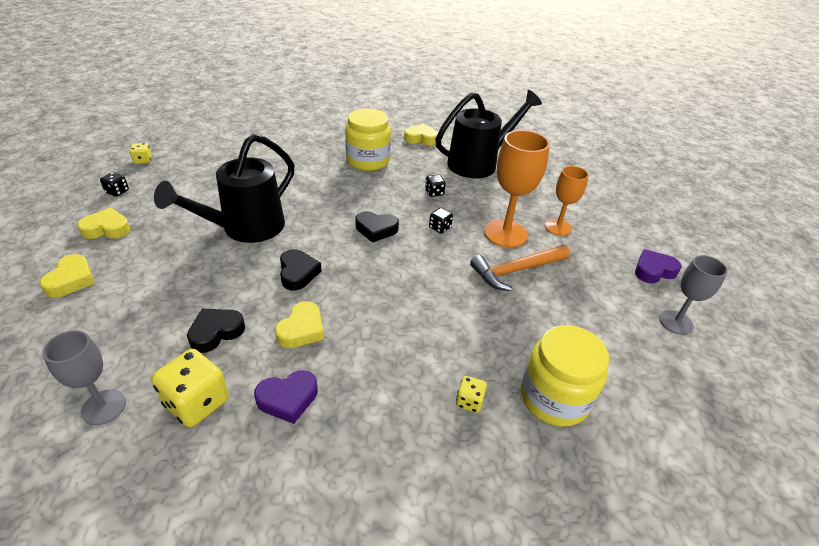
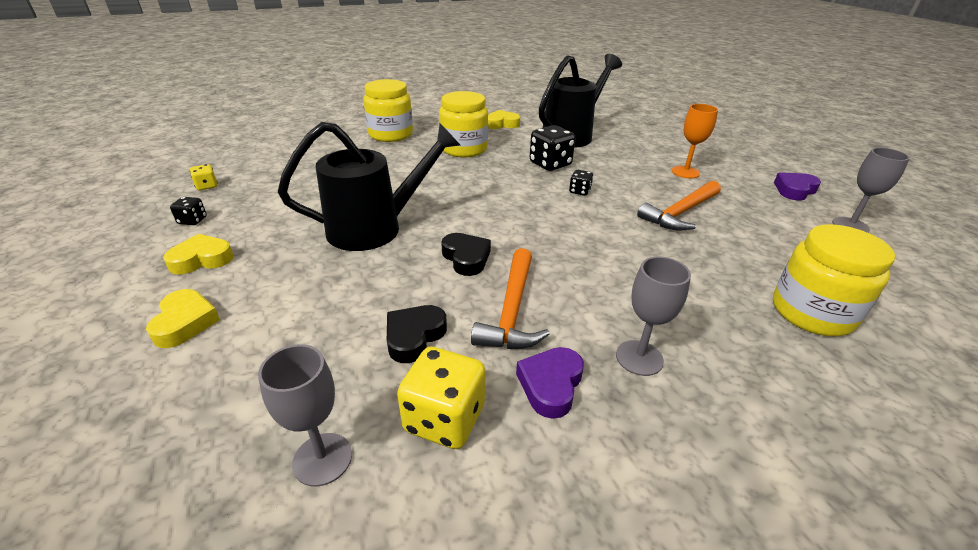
camera: 15 degrees left, 5 degrees down
black watering can [154,134,294,243] -> black watering can turned 135 degrees counterclockwise [278,122,460,251]
purple heart [254,370,318,424] -> purple heart turned 150 degrees clockwise [516,347,584,419]
yellow heart [275,301,324,348] -> orange hammer [471,248,550,349]
black heart [356,211,399,243] -> none
black dice [425,175,446,197] -> black dice [530,125,576,171], size x1.93
yellow dice [456,376,487,413] -> none
orange goblet [484,130,550,248] -> none
none -> yellow jar [363,79,413,142]
none -> grey goblet [616,256,691,376]

